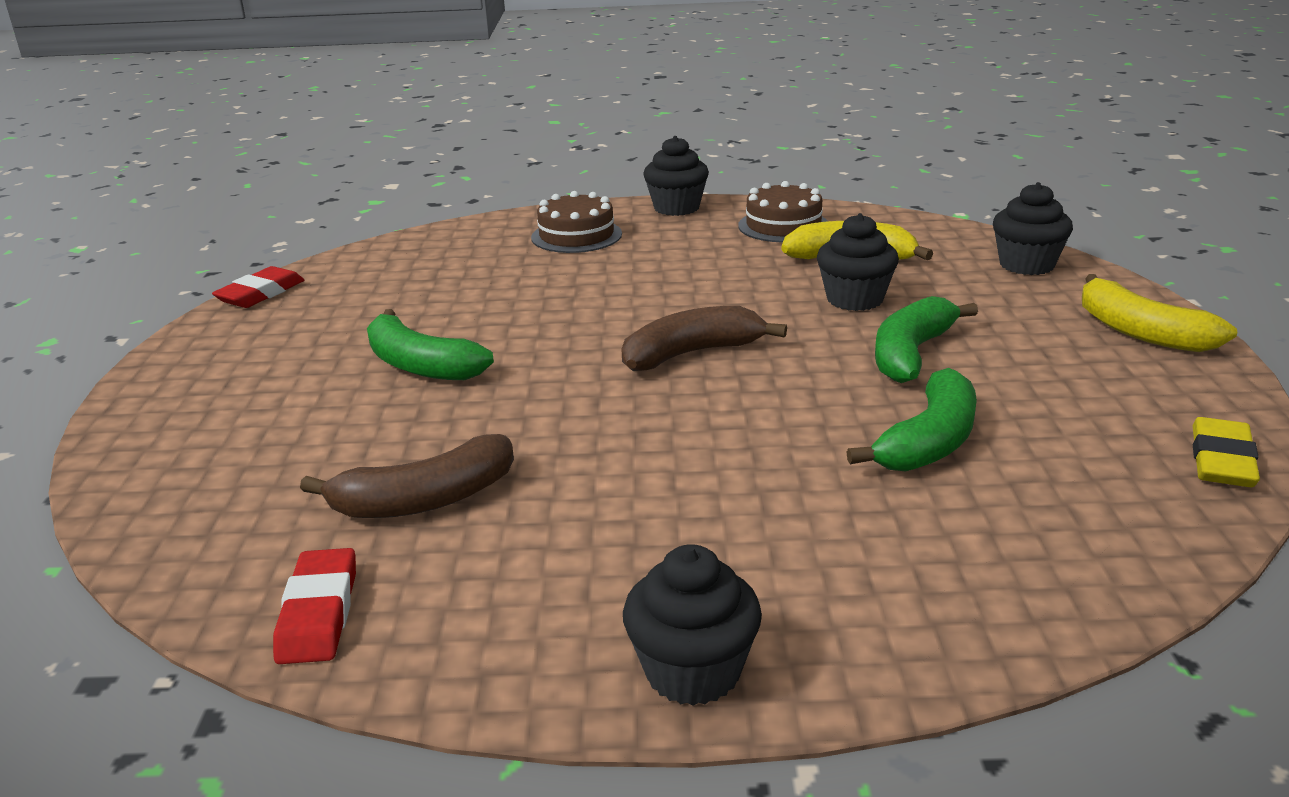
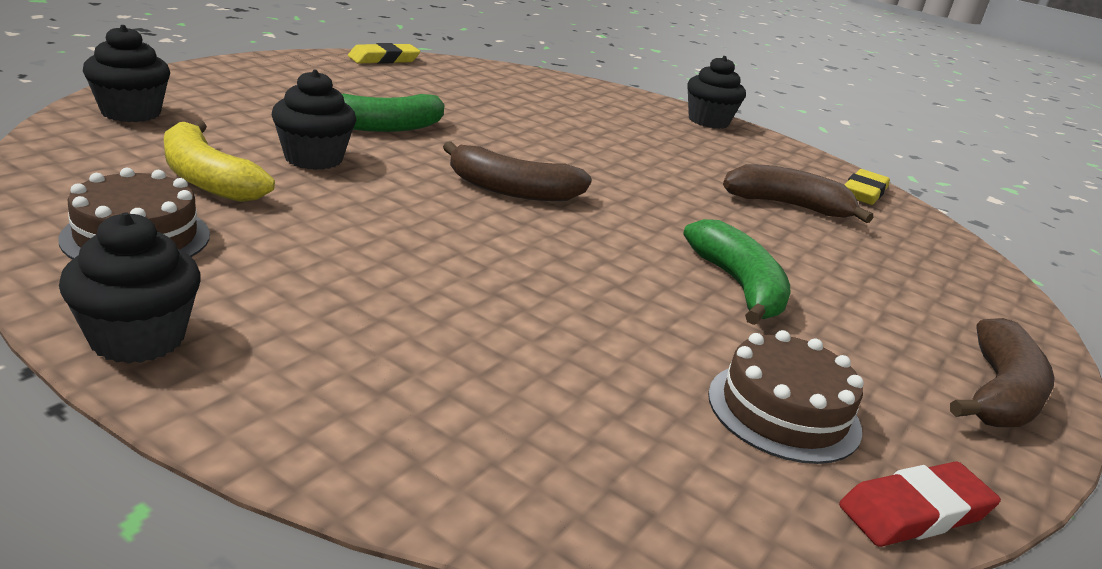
camera: 150 degrees left, 0 degrees up
red eraser [273,548,356,664] -> yellow eraser [844,169,890,205]
brown cake [531,191,622,253] -> brown cake moved to [708,330,864,464]
green banana [846,368,977,471] -> none
yellow banana [1082,274,1237,352] -> none
none -> brown banana [950,318,1054,427]

